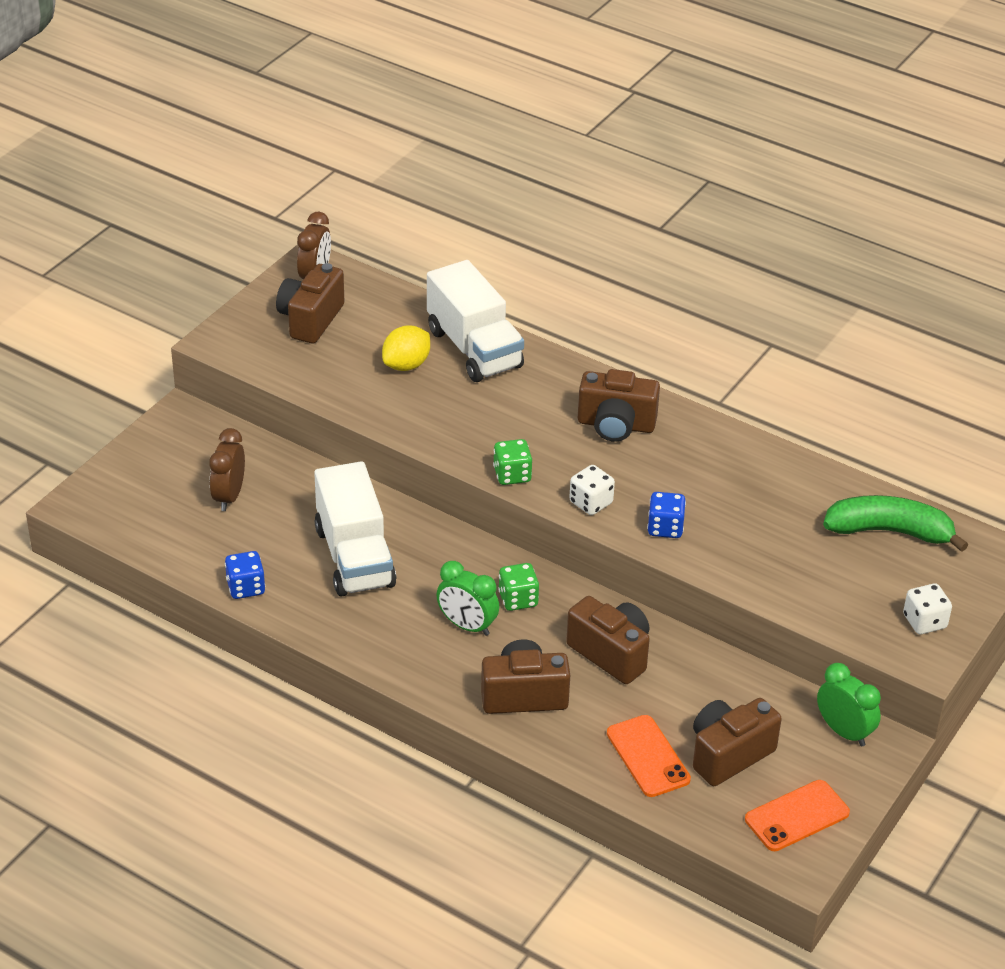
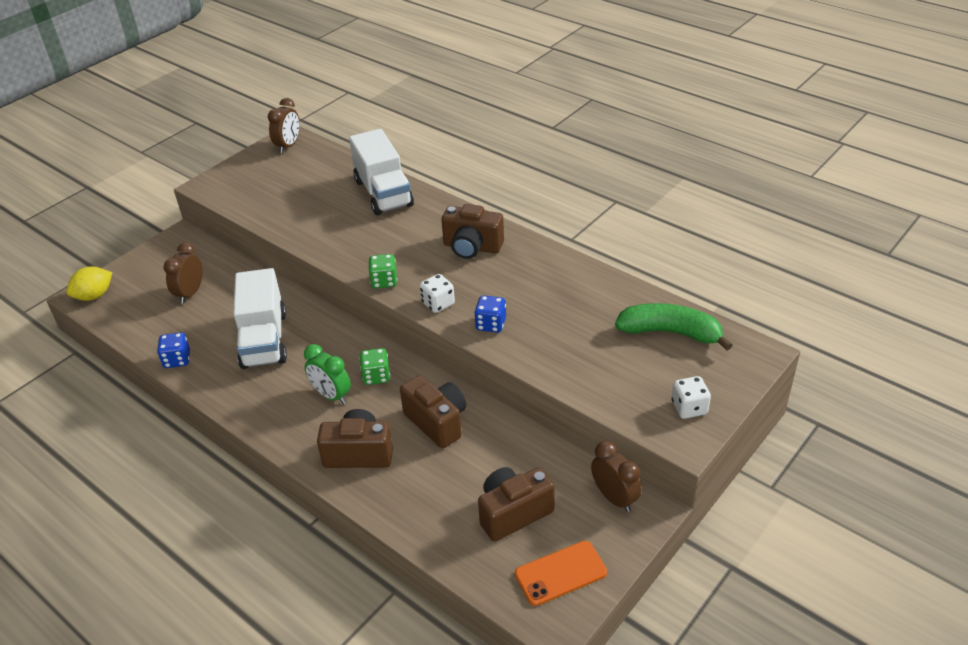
camera: 10 degrees right, 0 degrees up
brown camera [276,263,344,344] -> none
yellow lemon [382,325,430,371] -> yellow lemon moved to [66,266,112,301]
orange phone [607,715,691,797] -> none
green clock [817,663,881,746] -> brown clock [591,441,642,512]

